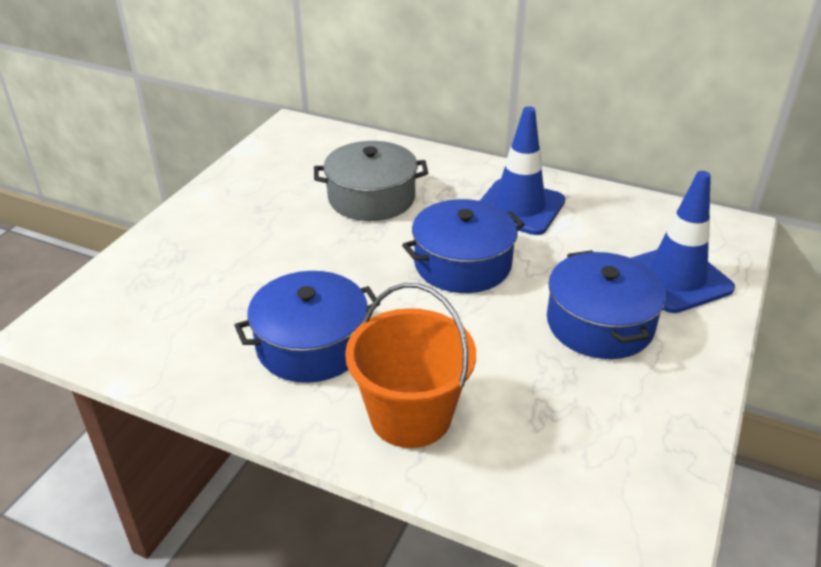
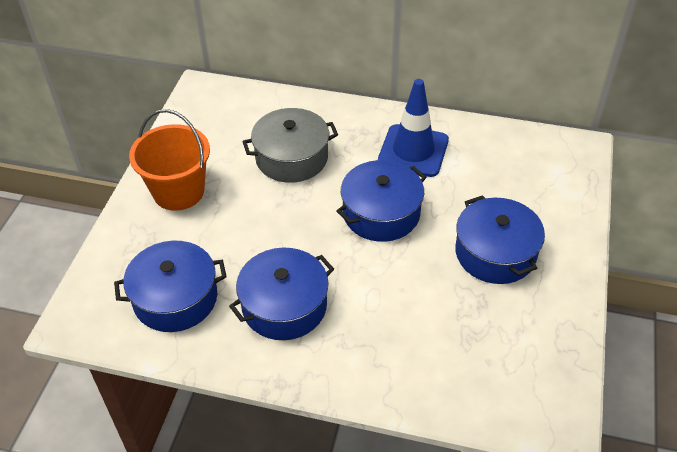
camera: 10 degrees left, 10 degrees up
orange bucket [345,283,476,448] -> orange bucket moved to [129,109,210,211]
blue traffic cone [631,171,735,313] -> none
none -> blue pot [114,241,227,332]

